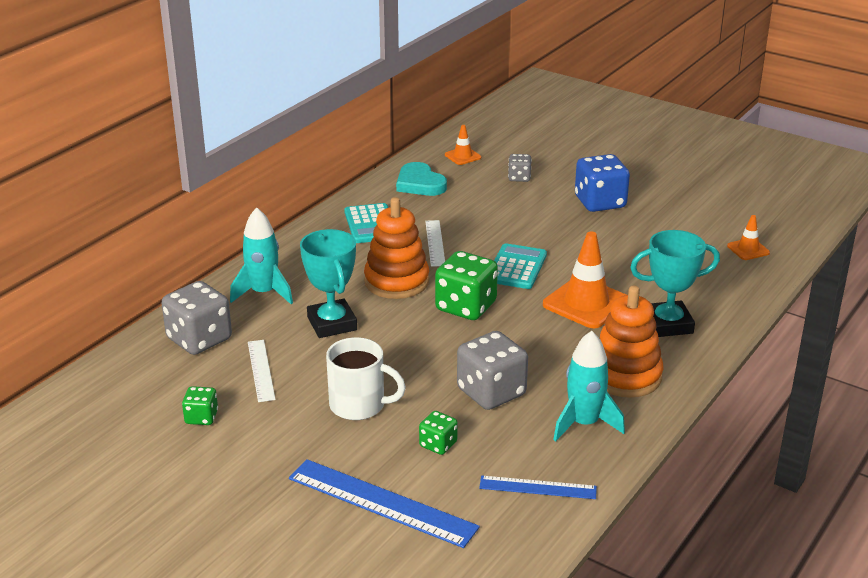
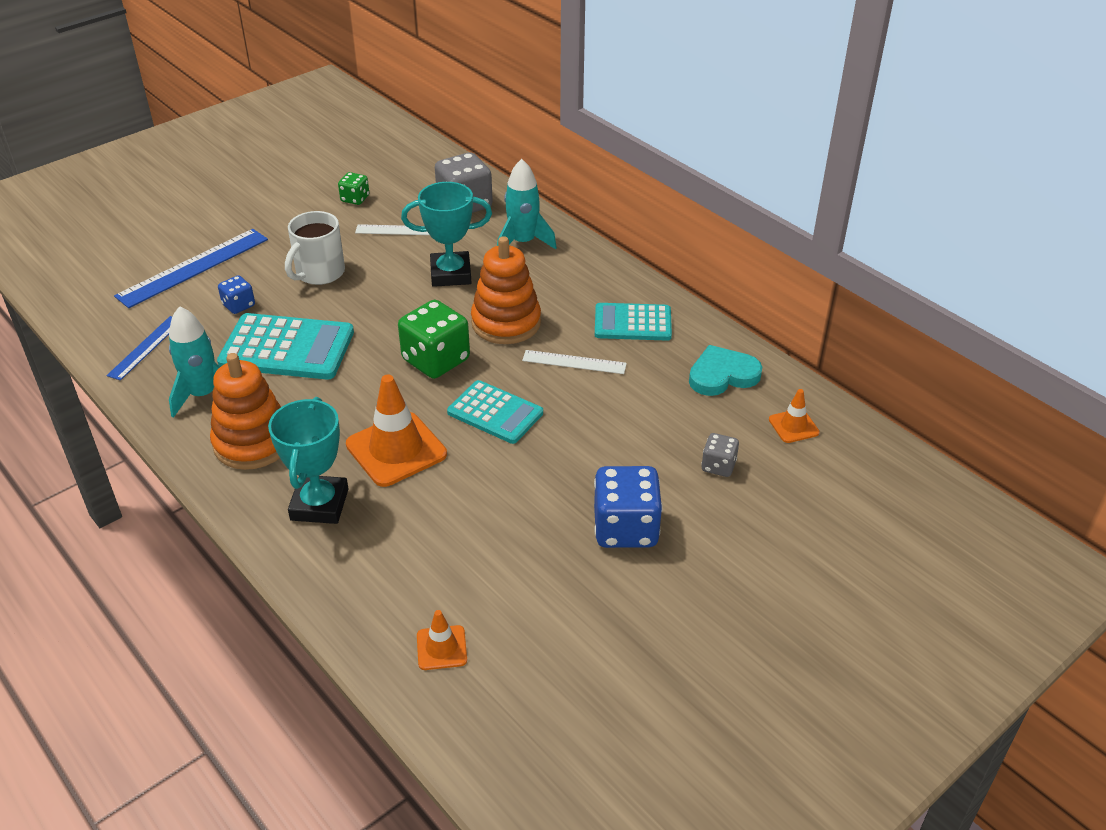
camera: 105 degrees right, 10 degrees up
green dice [419,411,458,455] -> blue dice [218,275,255,314]
grey dice [457,331,528,410] -> turquoise calculator [217,313,354,379]

